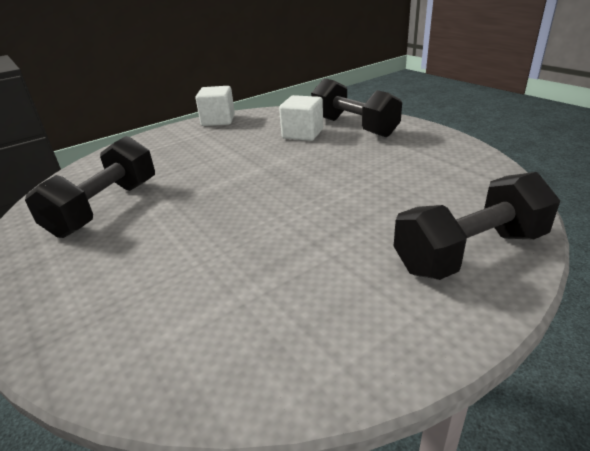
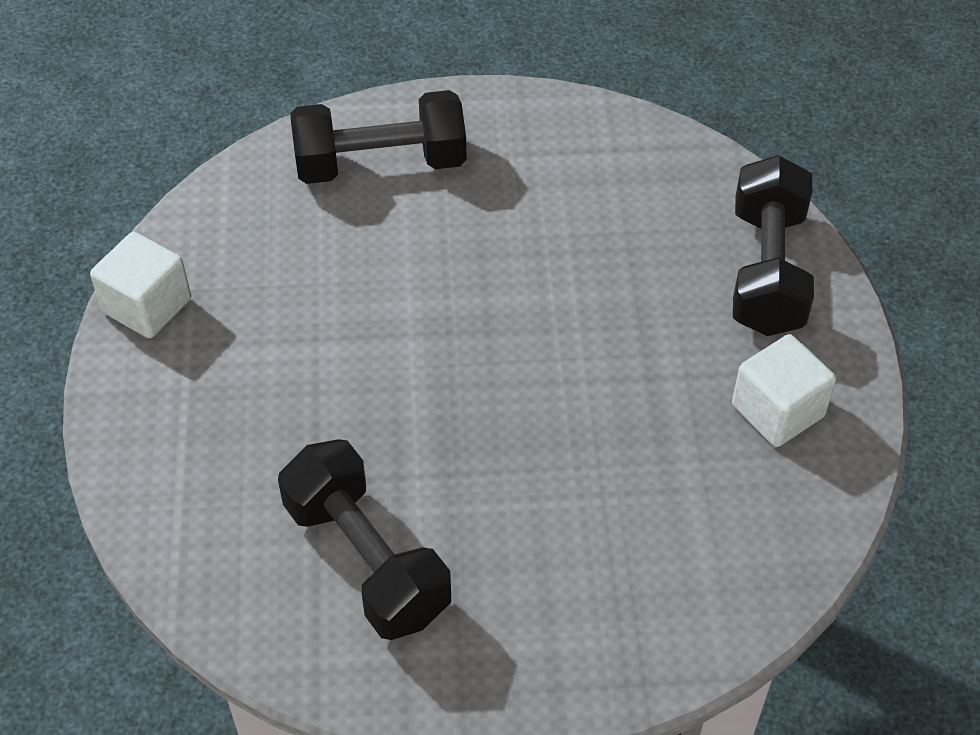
camera: 60 degrees left, 20 degrees up
white cube [279,95,323,141] -> white cube moved to [732,334,836,447]

